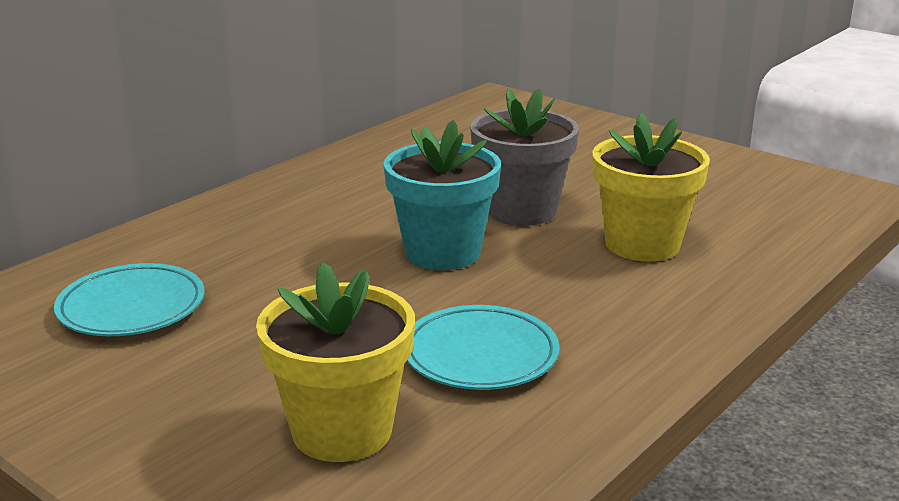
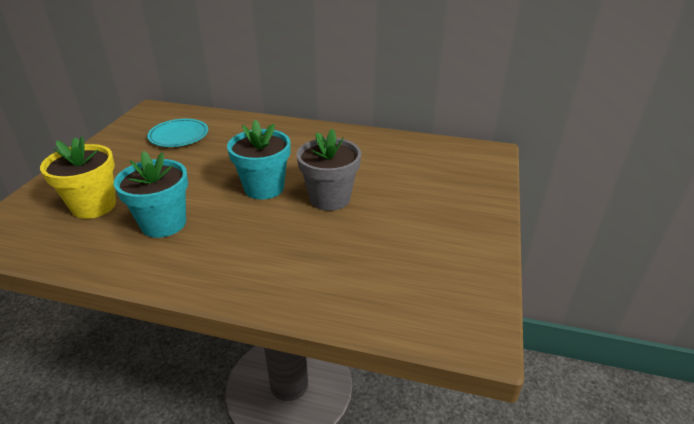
camera: 65 degrees right, 10 degrees up
turquoise plate [407,305,559,390] -> turquoise flower pot [114,151,188,238]
yellow flower pot [592,113,710,261] -> none

